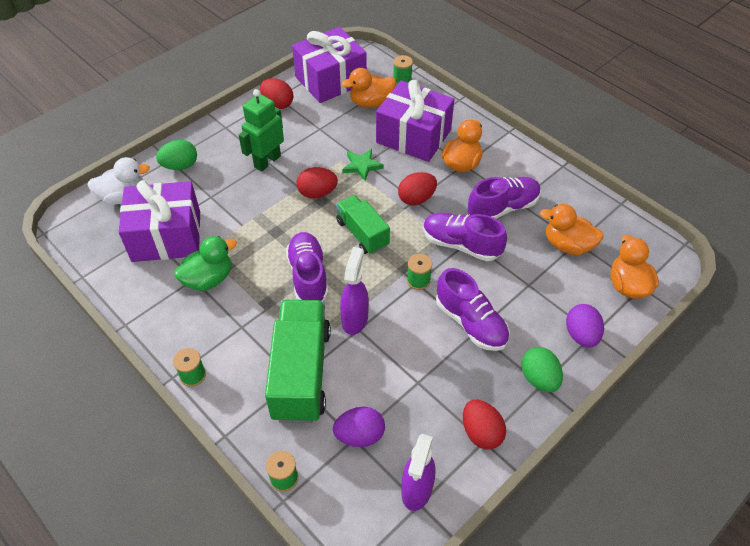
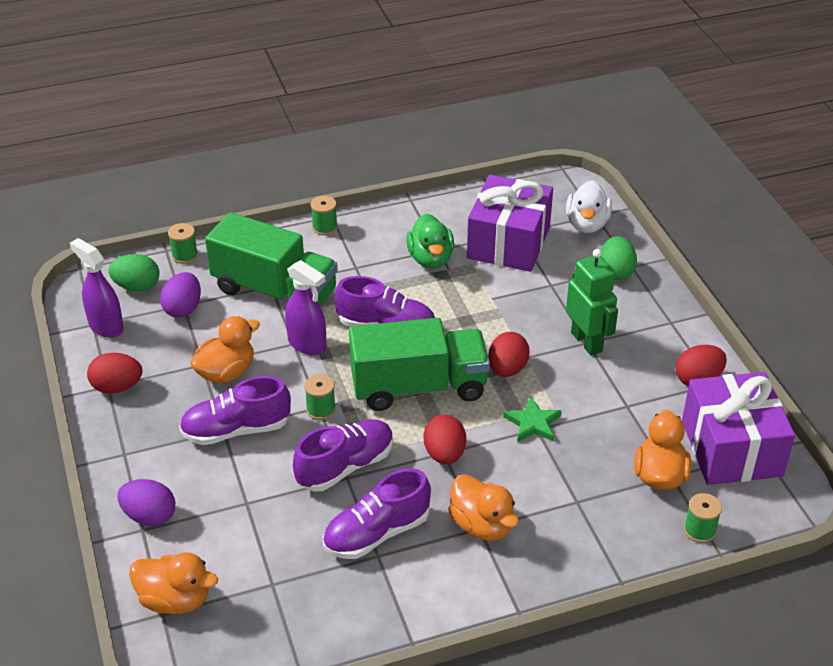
camera: 115 degrees right, 10 degrees down
green truck [336,195,390,254] -> green truck [349,318,490,411], size x1.66
purple gift [376,80,454,162] -> none
purple shoe [468,177,541,219] -> purple shoe turned 60 degrees clockwise [323,468,431,559]
green egg [521,347,563,392] -> green egg moved to [108,254,160,292]
orange duck [540,204,604,255] -> orange duck moved to [190,316,260,383]

